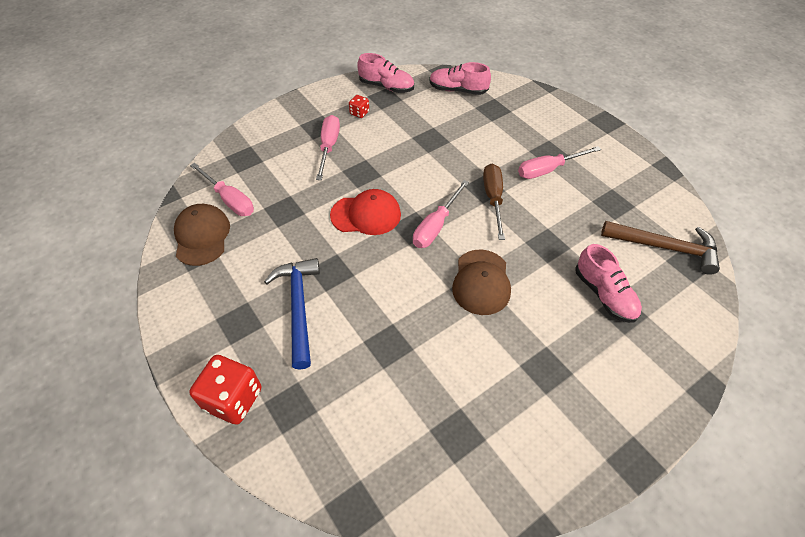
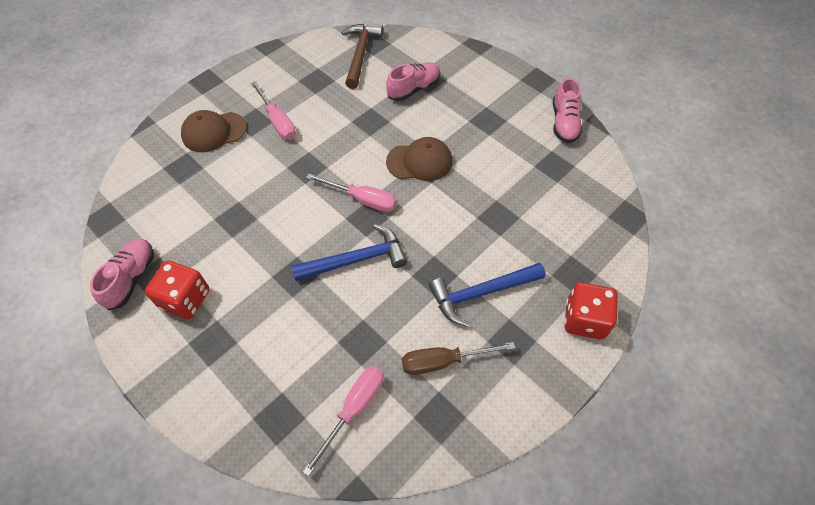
camera: 100 degrees left, 5 degrees up
brown cap [174,204,230,266] -> brown cap moved to [181,110,247,152]
pink screwdriver [316,115,340,180] -> none
red cap [330,189,401,235] -> blue hammer [291,224,407,281]
red dice [349,95,369,118] -> red dice [145,261,209,319], size x2.01
pink shoe [429,62,491,95] -> pink shoe moved to [553,78,582,143]
brown screwdriver [483,164,505,240] -> brown screwdriver moved to [402,342,515,375]

